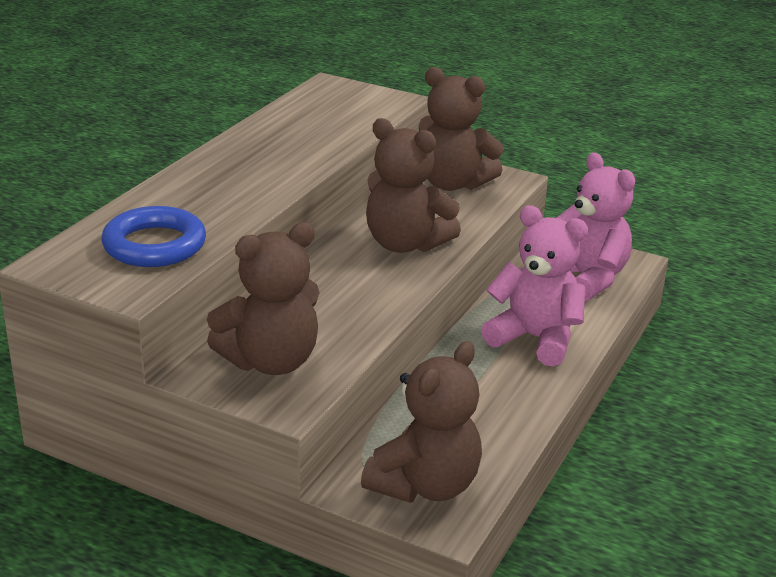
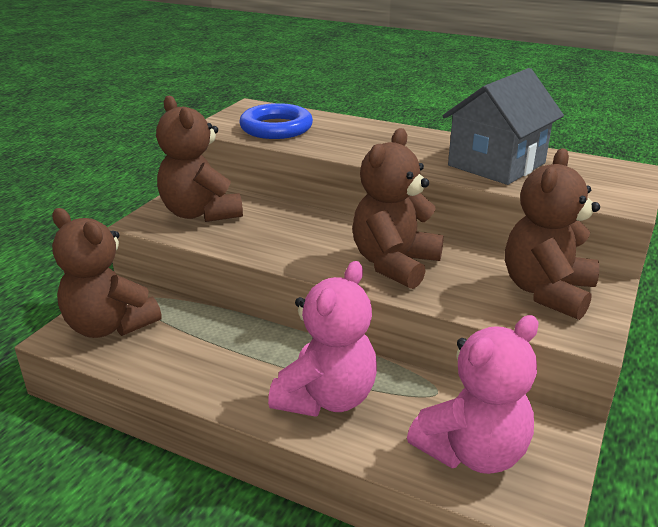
camera: 90 degrees right, 0 degrees up
none -> grey house [443,68,564,185]

